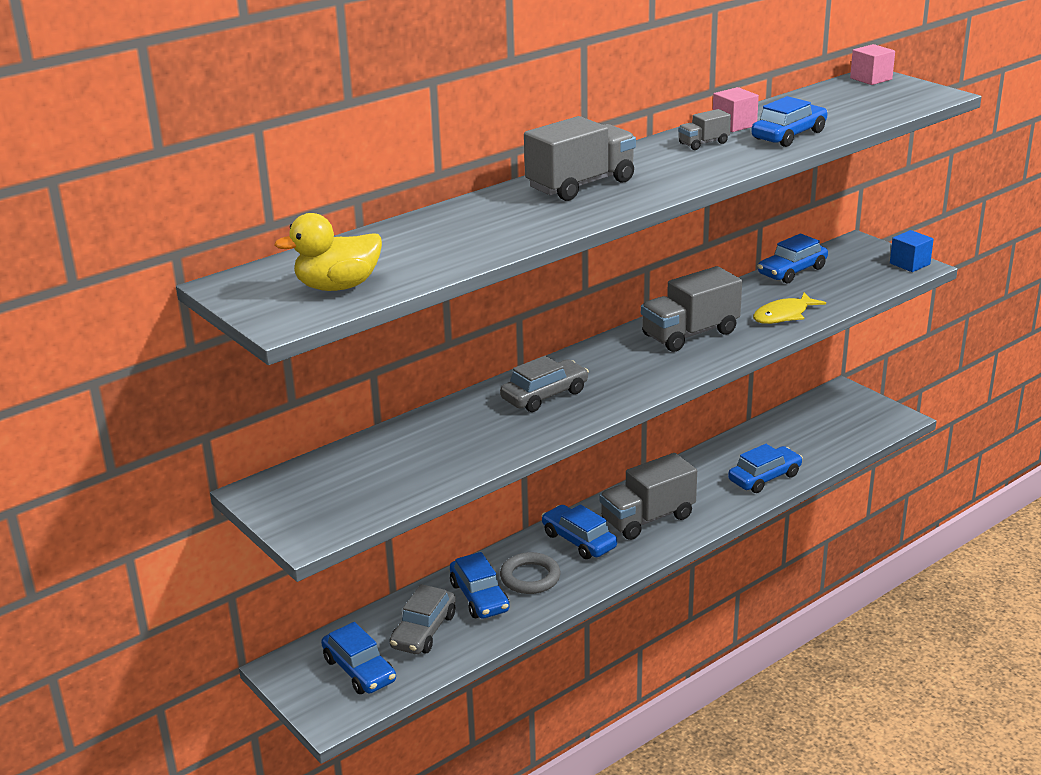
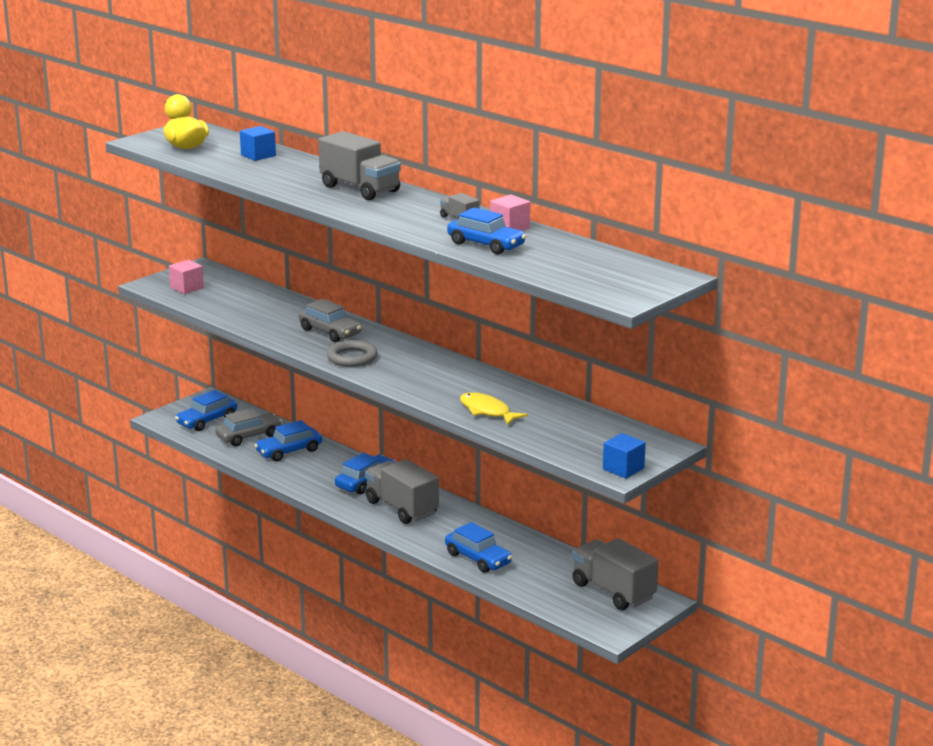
camera: 80 degrees right, 5 degrees down
grey car [389,584,456,654] -> grey car turned 135 degrees clockwise [215,408,282,446]
grey ring [500,552,560,594] -> grey ring moved to [327,340,377,367]
grey truck [641,266,742,352] -> grey truck moved to [572,538,659,610]
blue car [758,234,828,284] -> none
pink cube [850,44,895,85] -> pink cube moved to [169,260,204,294]
none -> blue cube [240,126,276,161]

